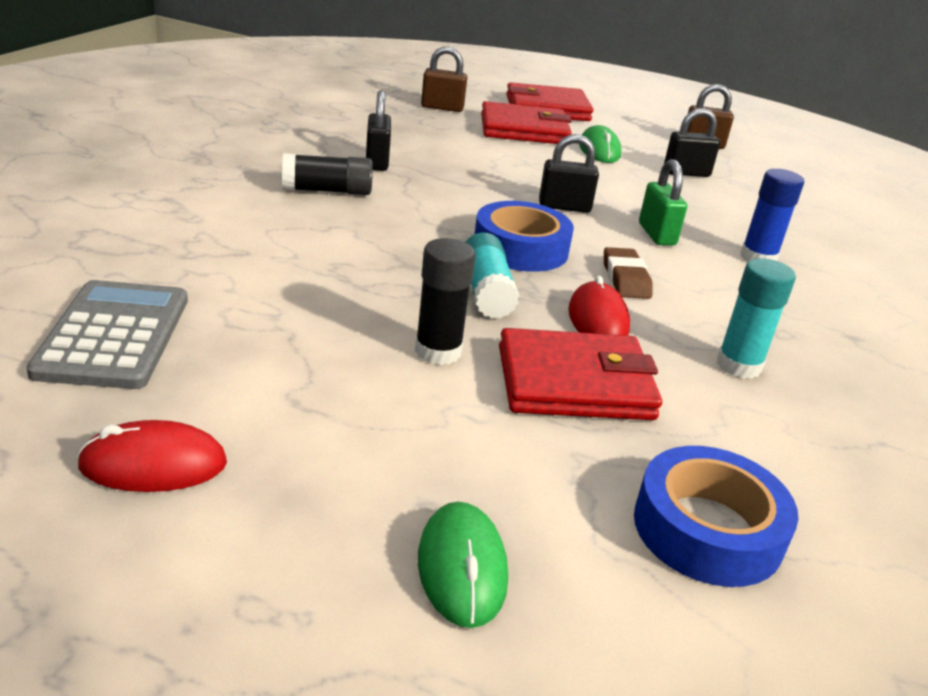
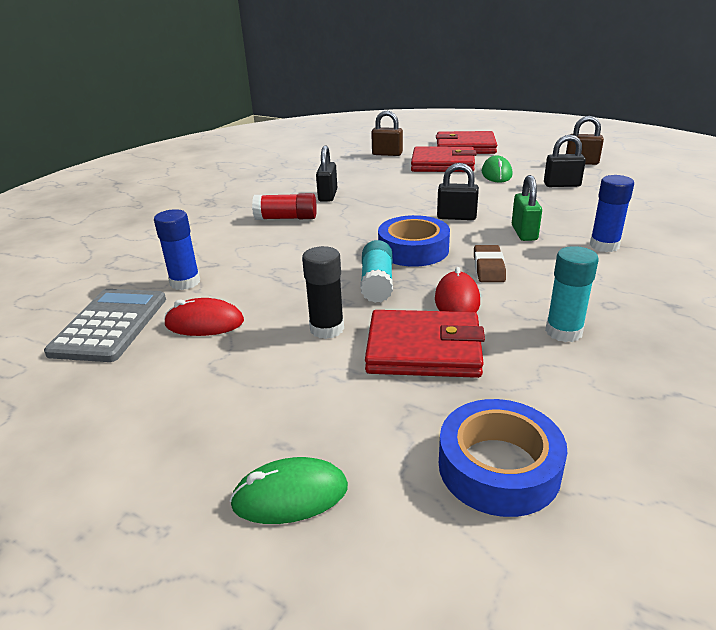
camera: 15 degrees right, 0 degrees up
red mouse [77,420,227,492] -> red mouse moved to [164,298,244,336]
black glue stick [282,153,373,195] -> red glue stick [252,193,317,220]
green mouse [418,502,508,628] -> green mouse turned 75 degrees clockwise [230,457,348,524]
none -> blue glue stick [154,209,200,290]

